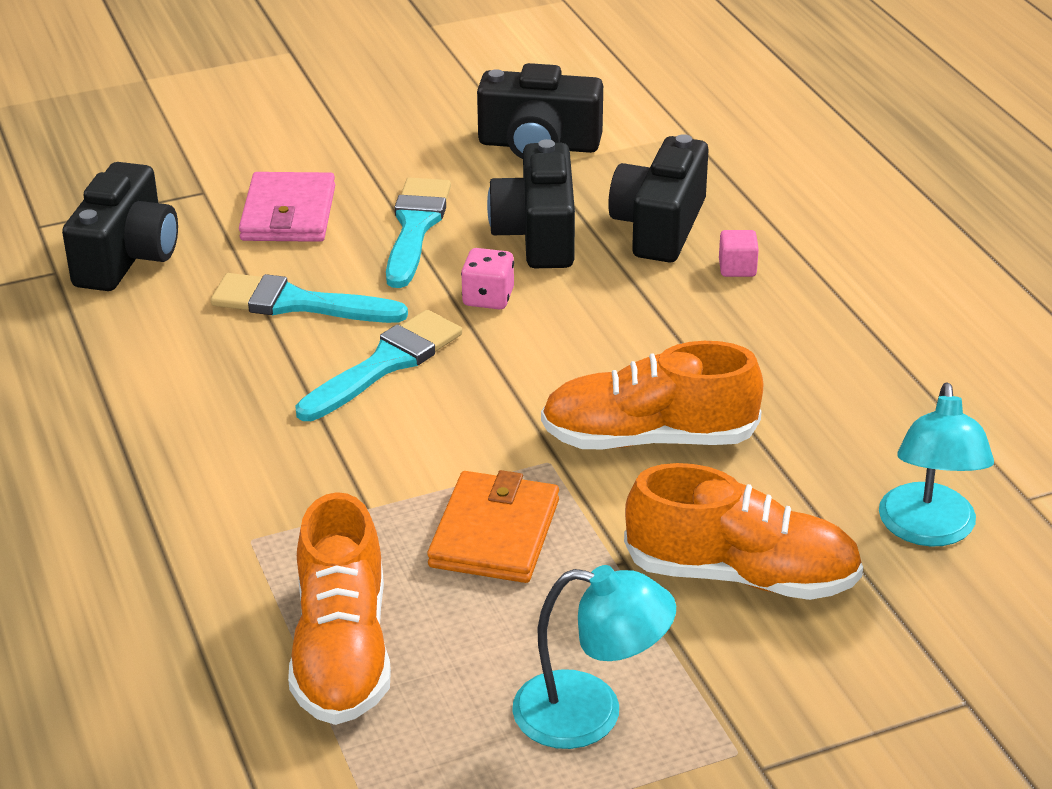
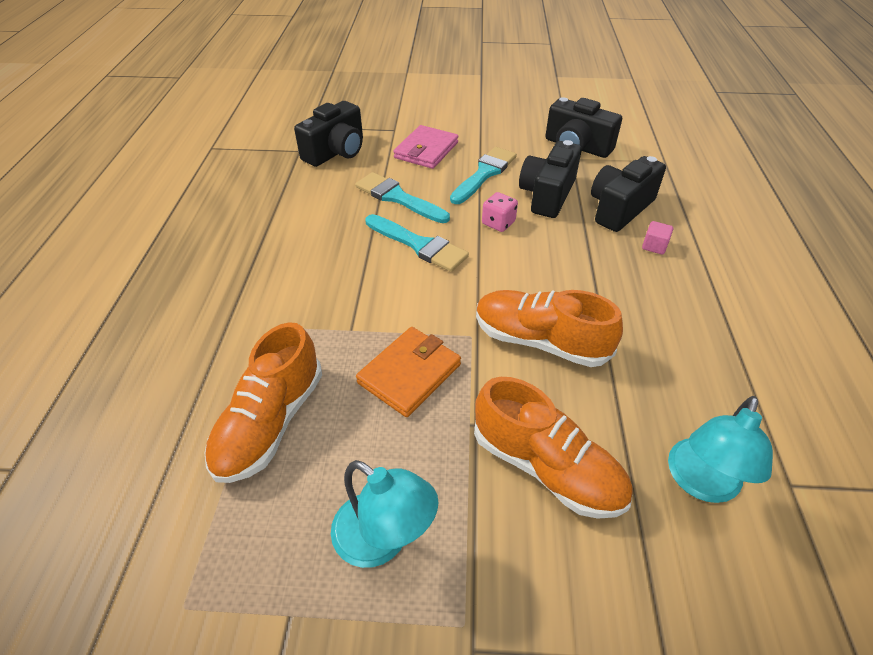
camera: 25 degrees right, 10 degrees up
turquoise brush [295,310,462,421] -> turquoise brush turned 60 degrees clockwise [365,214,469,272]

